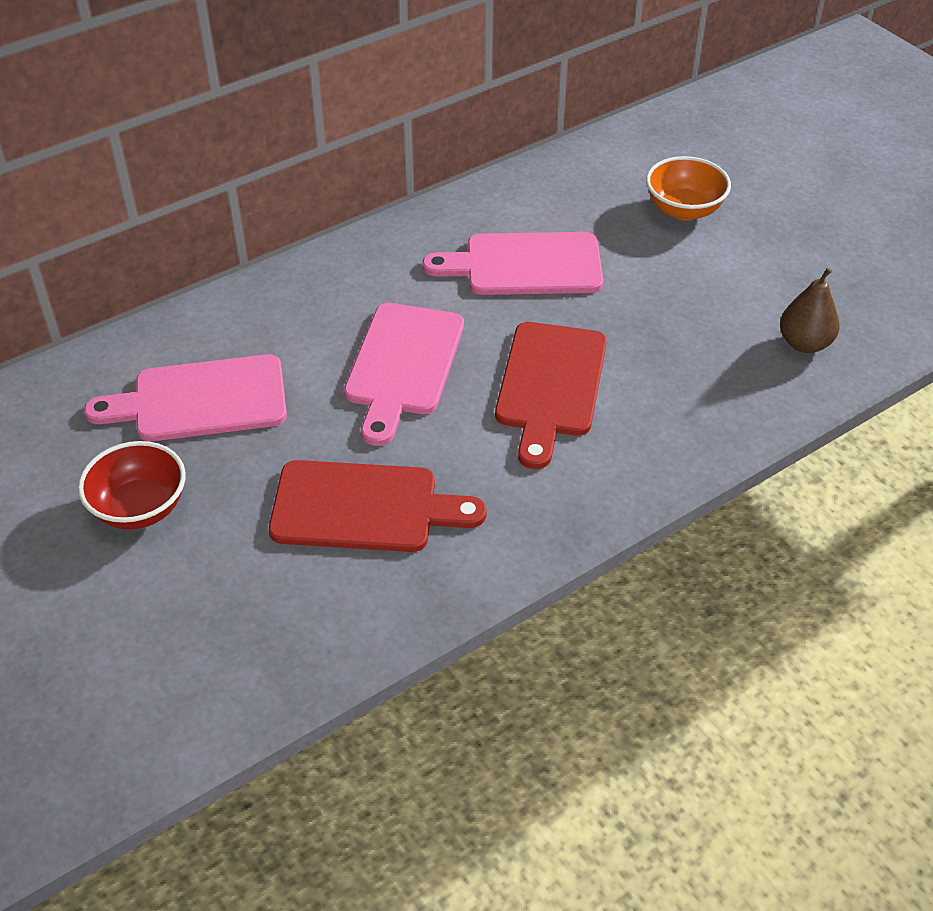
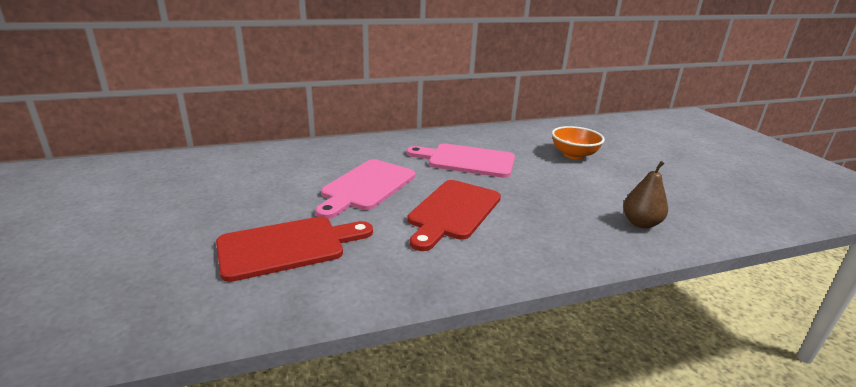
camera: 15 degrees right, 20 degrees down
red bowl [78,441,186,529] -> none
pink cutting board [84,354,287,441] -> none
red cutting board [269,460,487,552] -> red cutting board turned 45 degrees counterclockwise [216,217,373,282]

